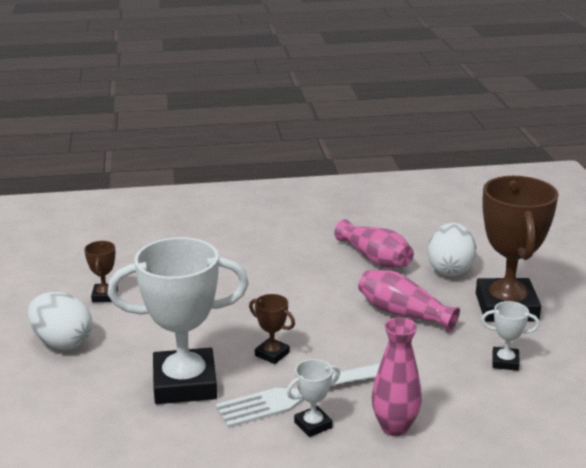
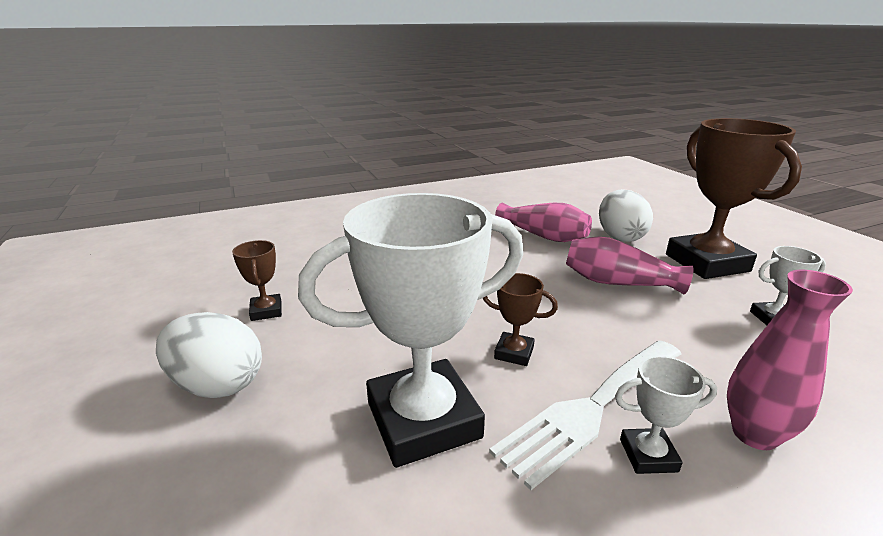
camera: 15 degrees left, 0 degrees up
white trophy [287,359,340,437] -> white trophy turned 45 degrees clockwise [615,356,717,474]

